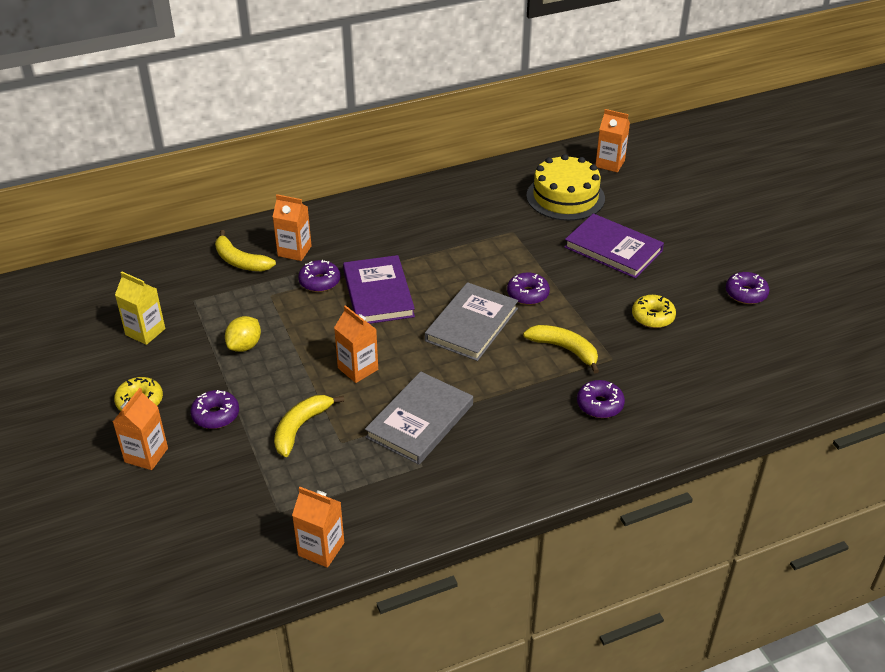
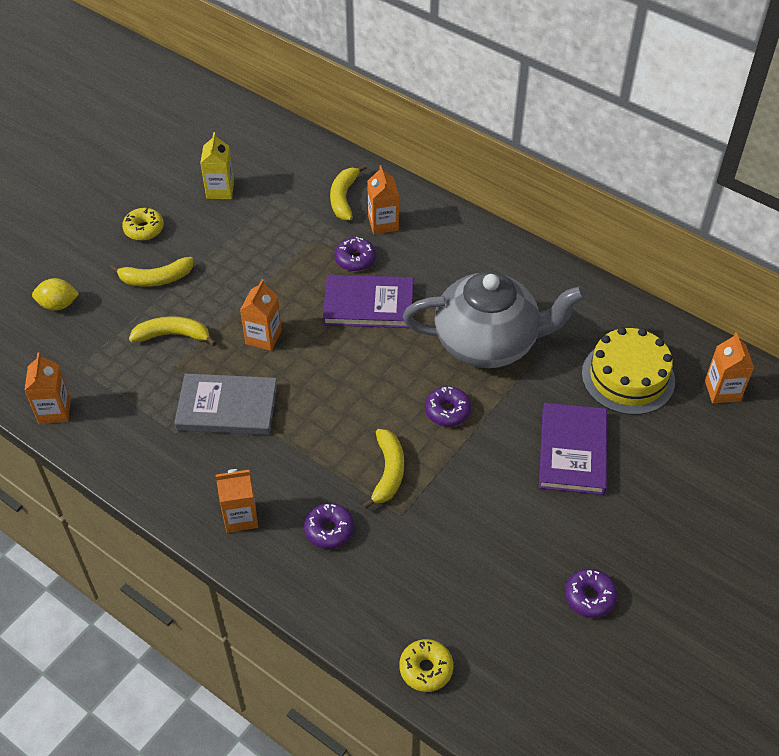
camera: 60 degrees right, 10 degrees up
orange carton [113,388,168,470] -> orange carton moved to [216,469,258,533]
purple donut [190,390,239,429] -> yellow banana [110,257,194,287]
yellow lemon [225,316,261,352] -> yellow lemon moved to [32,278,79,311]
purple book [343,255,415,324] -> purple book turned 45 degrees clockwise [323,275,413,328]
grey book [425,282,518,361] -> none
yellow donut [632,295,676,328] -> yellow donut moved to [400,639,454,692]
none -> grey teapot [403,272,585,368]

